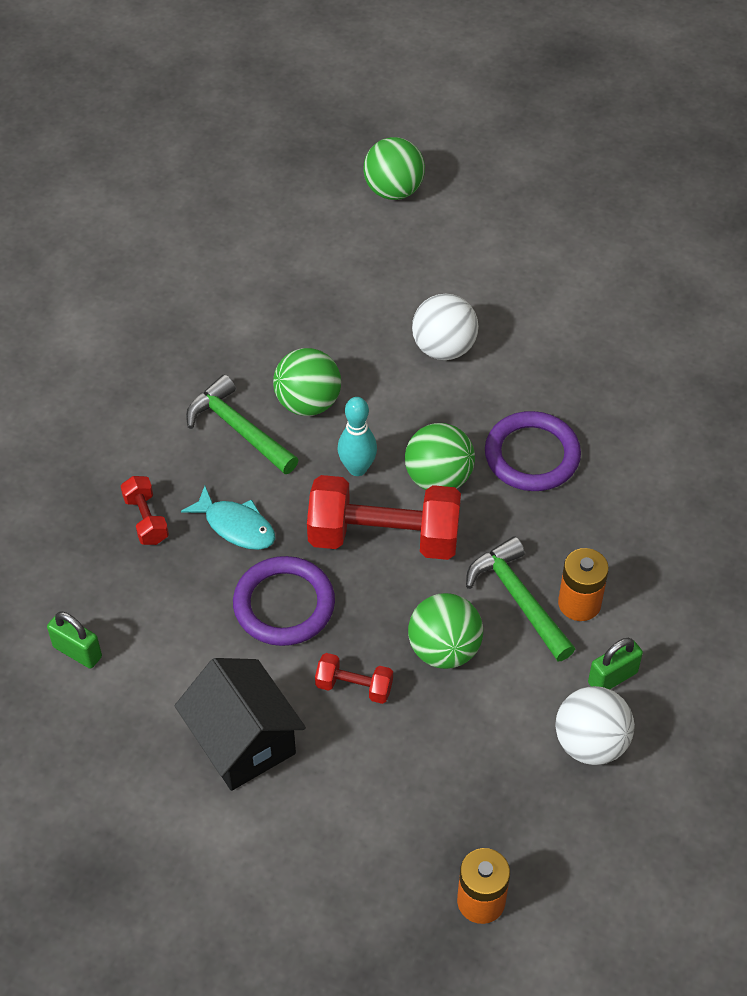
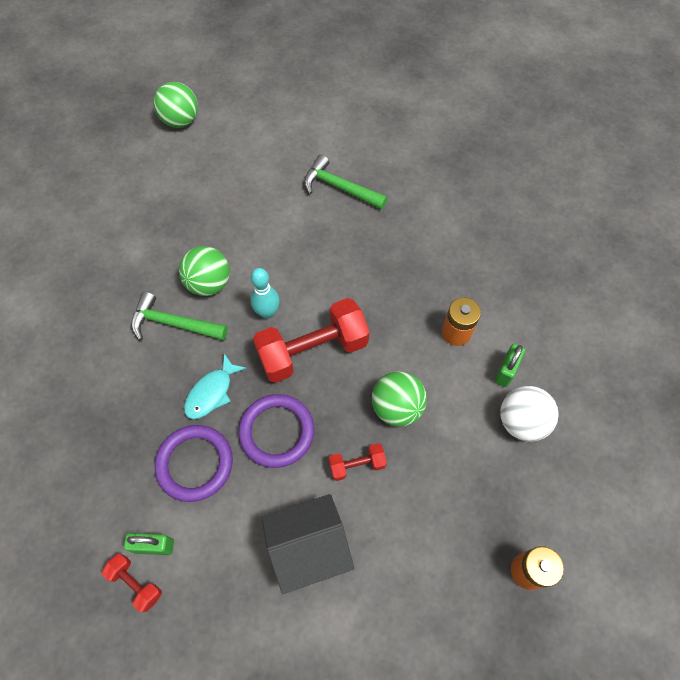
camera: 30 degrees left, 10 degrees up
red dumbbell [121,476,169,545] -> red dumbbell moved to [101,554,162,612]
black house [175,658,306,791] -> black house turned 45 degrees counterclockwise [262,494,354,594]
turquoise fish [181,486,275,550] -> turquoise fish turned 120 degrees clockwise [184,353,247,419]
green ball [405,423,475,490] -> none
white ball [412,294,479,360] -> none
green hammer [466,537,575,662] -> green hammer moved to [304,154,388,210]
purple ring [485,411,581,491] -> purple ring moved to [155,425,233,502]

